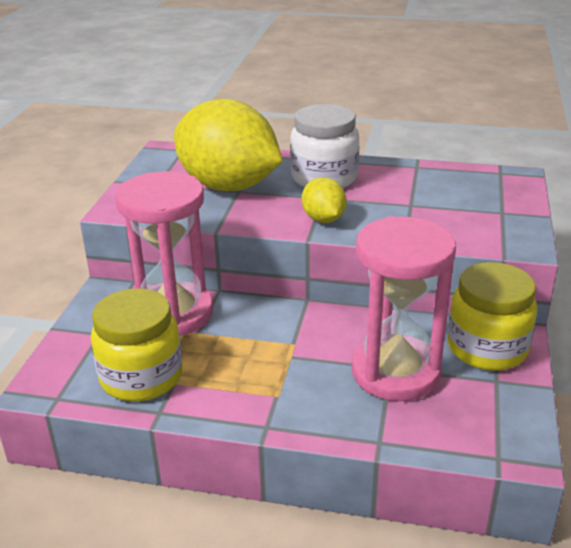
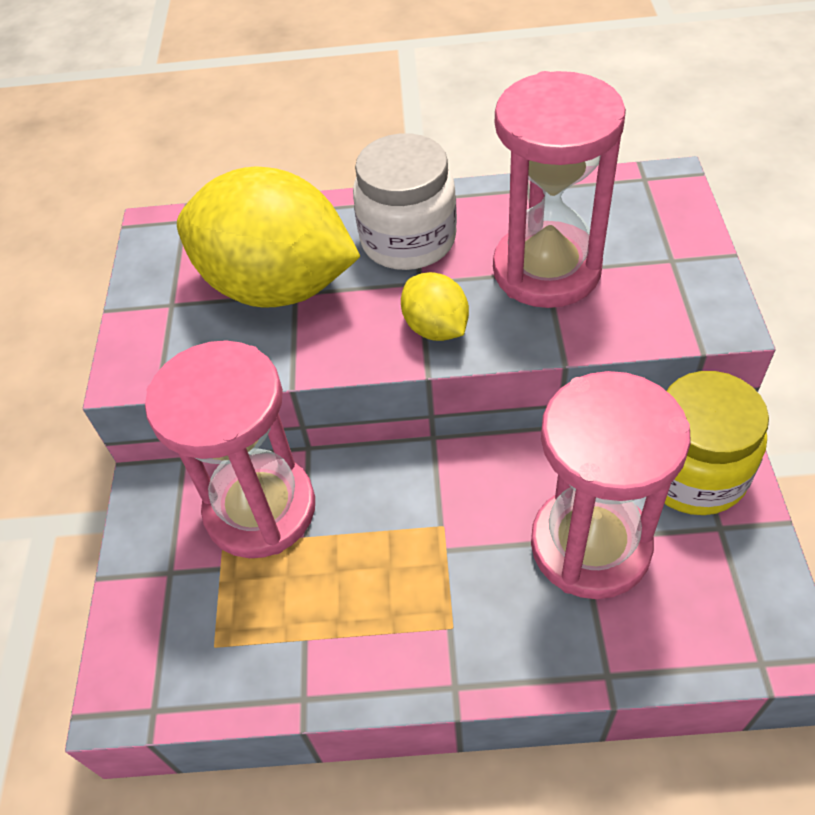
camera: 10 degrees left, 20 degrees up
yellow jar [91,288,182,402] -> none
none -> pink hourglass [493,71,626,308]

